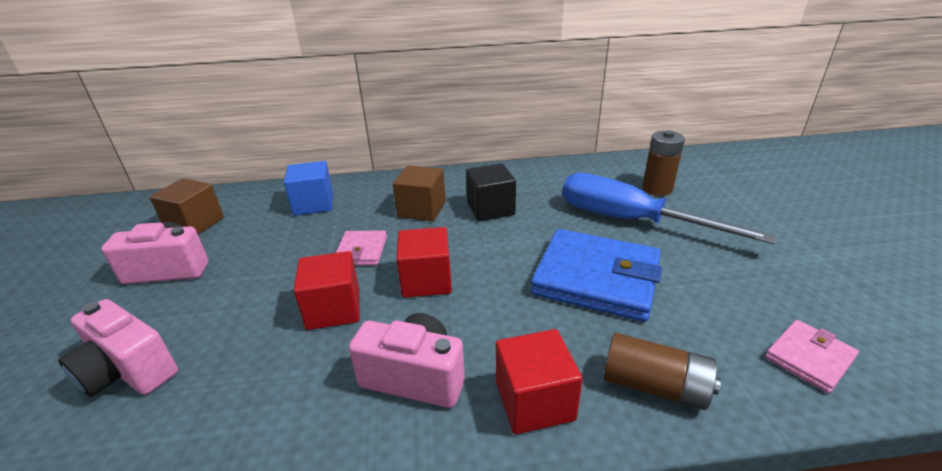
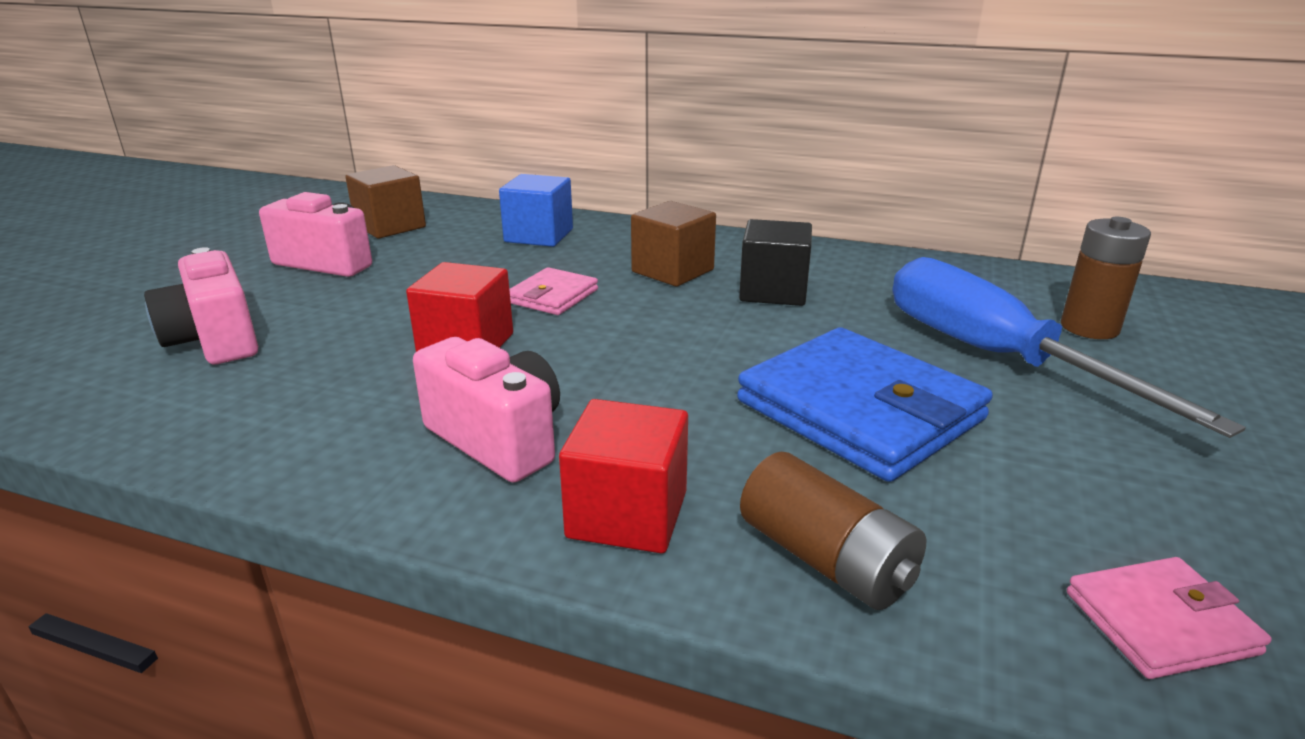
camera: 25 degrees right, 5 degrees down
red cube [396,227,452,298] -> none

